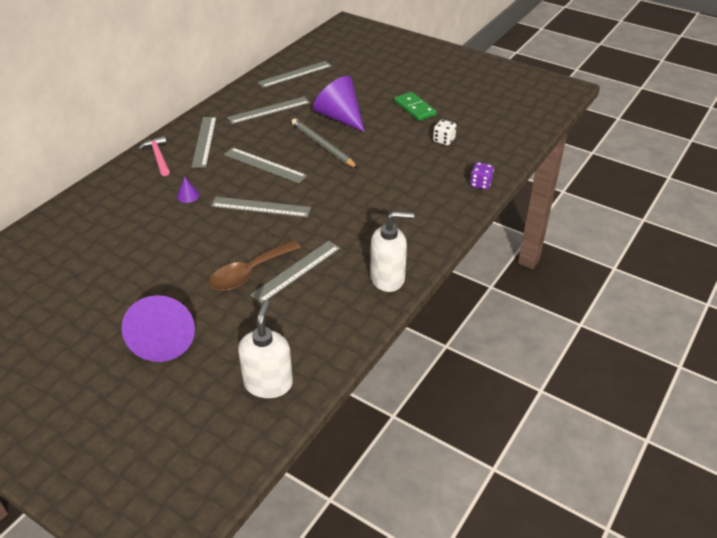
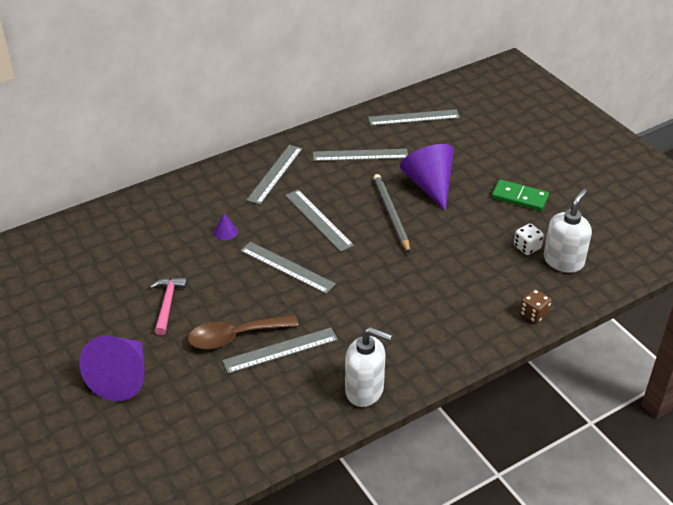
camera: 25 degrees right, 0 degrees up
pink hammer [138,136,170,176] -> pink hammer moved to [150,278,187,335]
white soap dispenser [238,300,293,398] -> white soap dispenser moved to [544,189,592,273]
green domino [394,92,437,121] -> green domino turned 60 degrees counterclockwise [492,180,549,211]
purple dice [470,162,494,190] -> brown dice [520,289,552,323]

